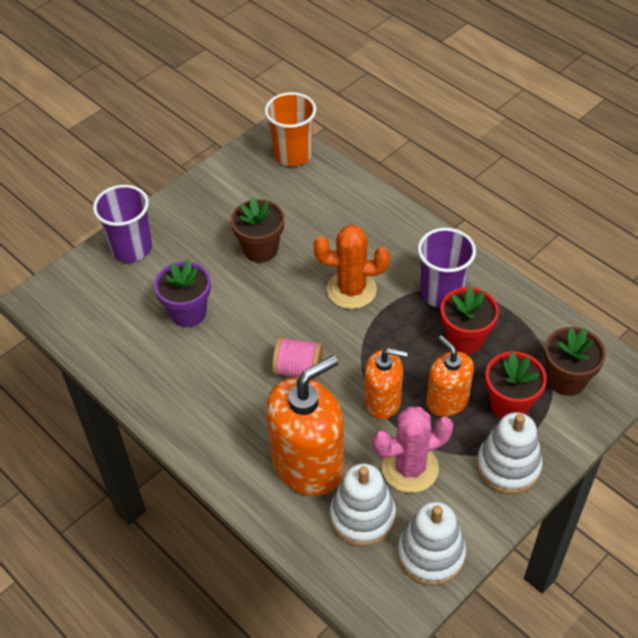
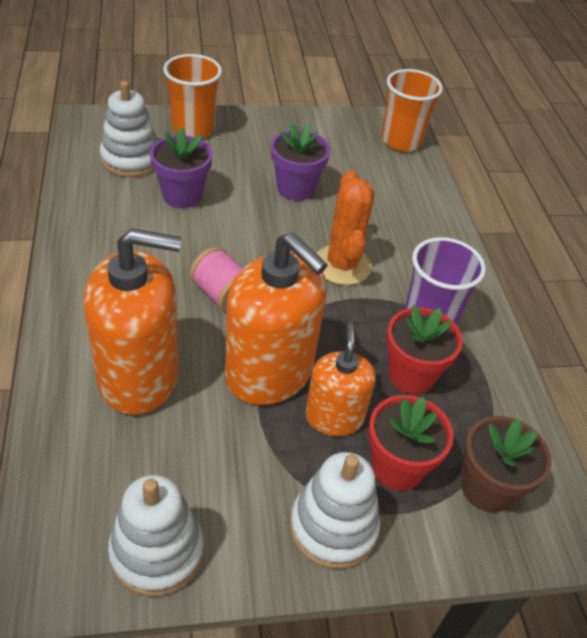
camera: 30 degrees right, 5 degrees down
purple cup [93,185,152,262] -> orange cup [163,54,222,138]
brown flower pot [231,197,284,263] -> purple flower pot [271,123,331,201]
orange cactus [314,225,390,309] -> orange cactus turned 45 degrees clockwise [316,171,374,285]
white stacking toy [330,463,396,546] -> white stacking toy moved to [100,81,157,177]
orange soap dispenser [364,348,408,419] -> orange soap dispenser [224,232,328,405], size x1.70
pink cactus [372,407,454,493] -> none

